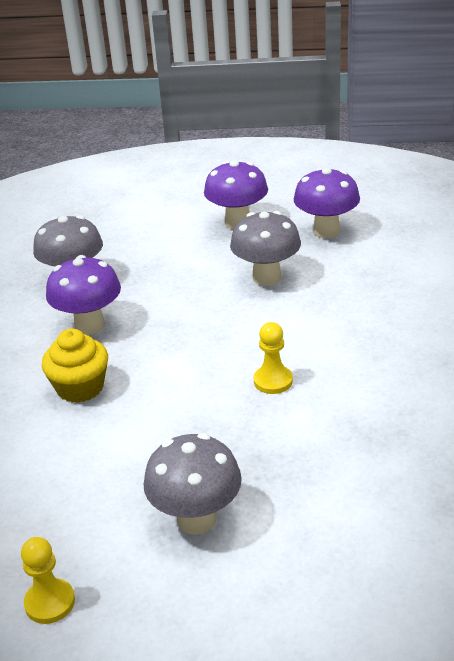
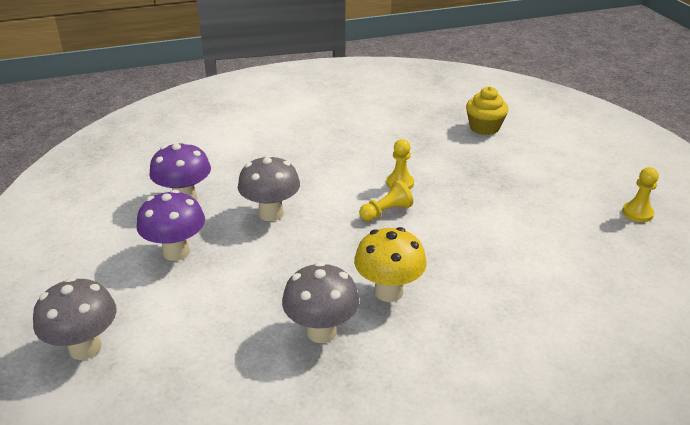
camera: 115 degrees left, 0 degrees up
yellow cupcake [42,329,108,403] -> yellow cupcake moved to [466,86,508,135]
purple mushroom [46,255,121,335] -> yellow mushroom [354,227,427,302]
grey mushroom [144,433,242,535] -> grey mushroom moved to [33,277,117,360]
none -> yellow pawn [359,180,413,221]

